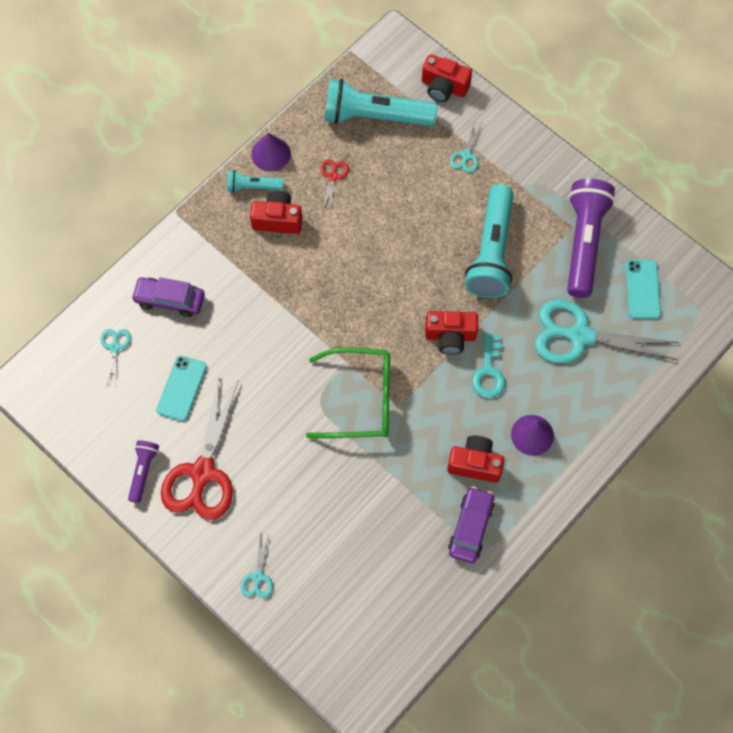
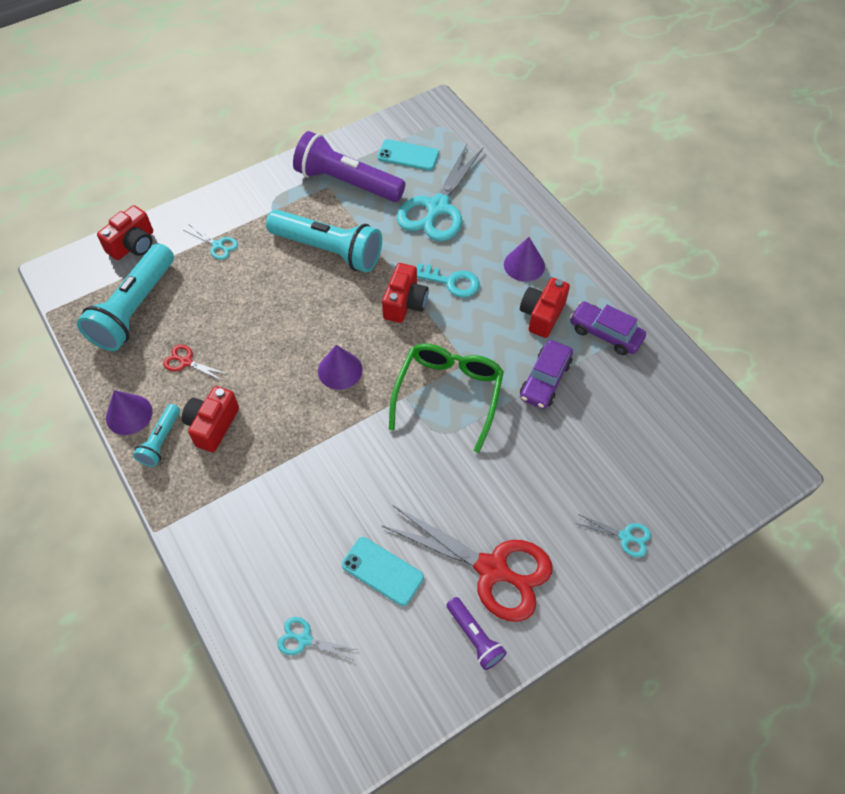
camera: 75 degrees left, 10 degrees down
purple flashlight [128,440,159,503] -> purple flashlight turned 150 degrees counterclockwise [446,597,507,670]
purple car [131,277,205,317] -> purple car moved to [520,340,573,409]
none -> purple cone [318,345,363,390]

